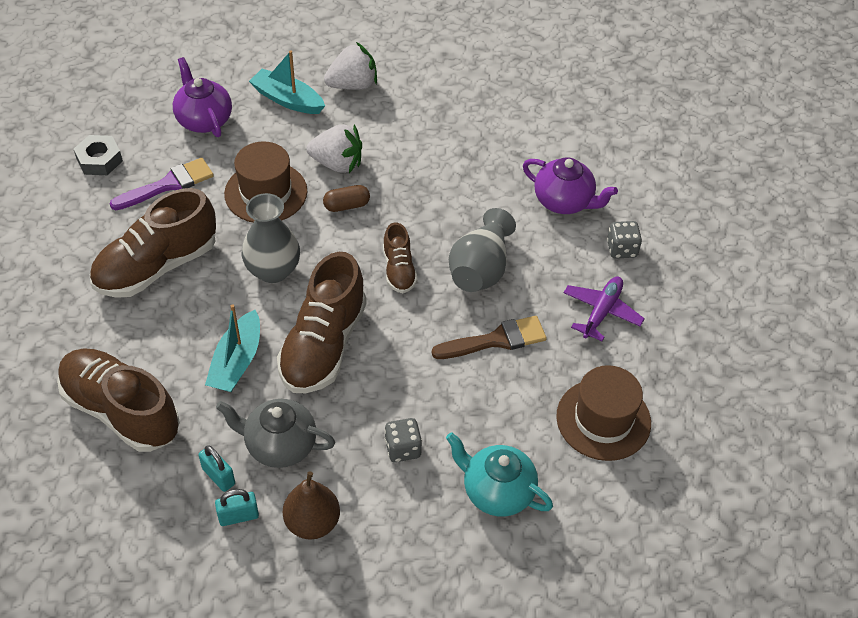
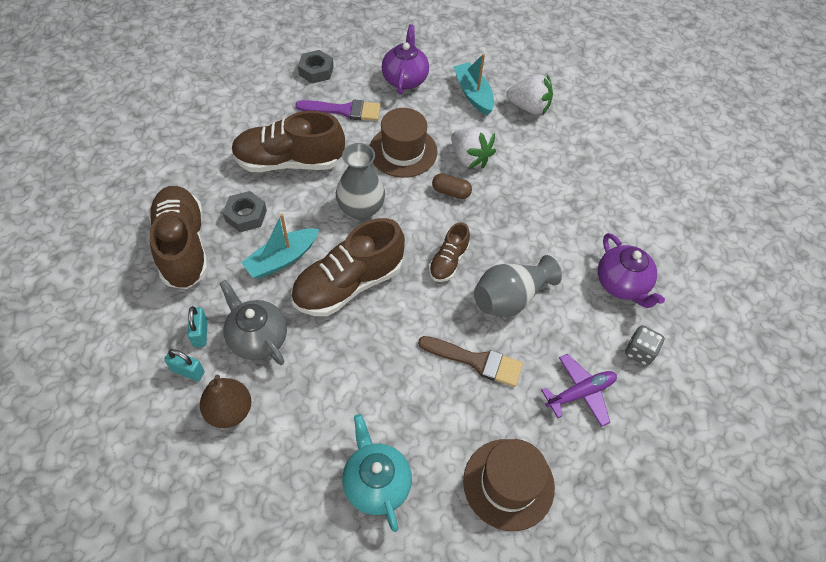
camera: 35 degrees right, 5 degrees up
grey dice [384,418,422,462] -> none
none -> grey nut [223,191,267,232]

